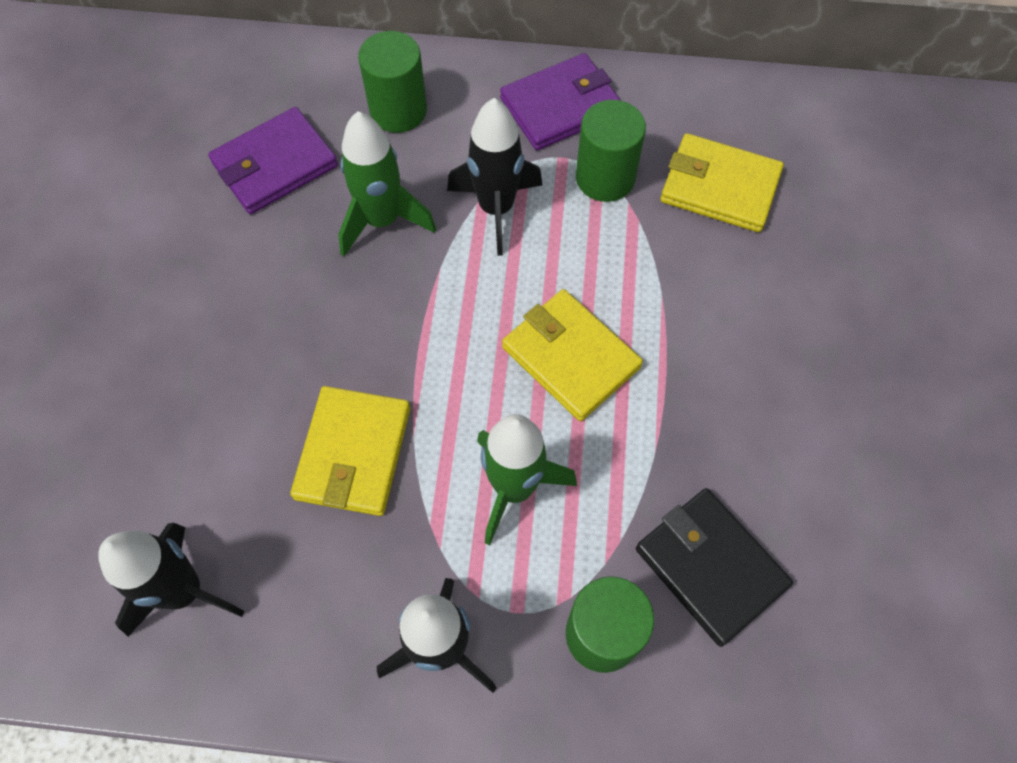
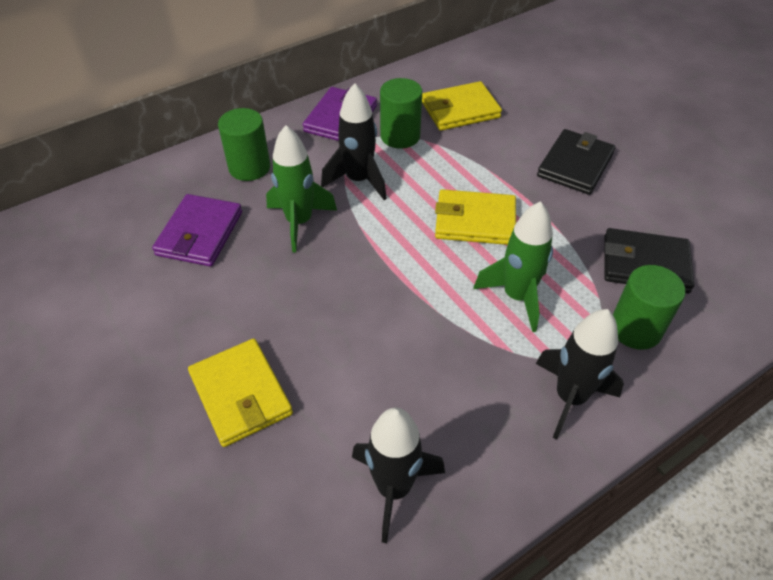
camera: 40 degrees left, 15 degrees down
yellow wallet [290,386,410,516] -> yellow wallet moved to [188,339,293,447]
none -> black wallet [537,129,615,195]

